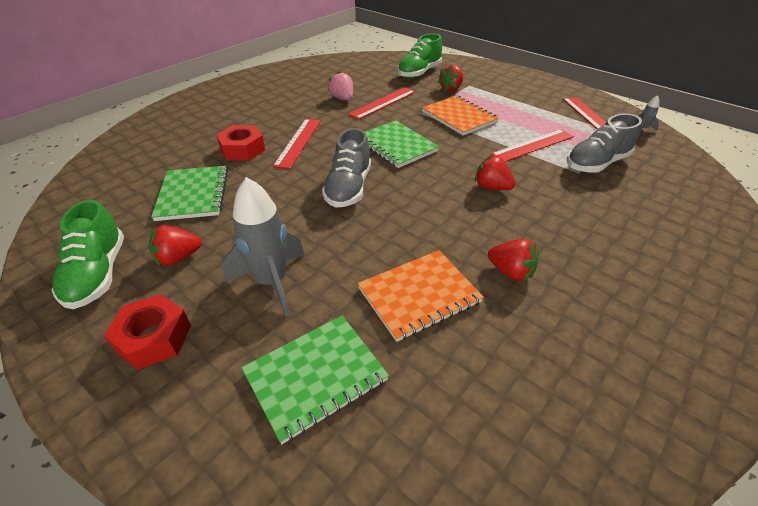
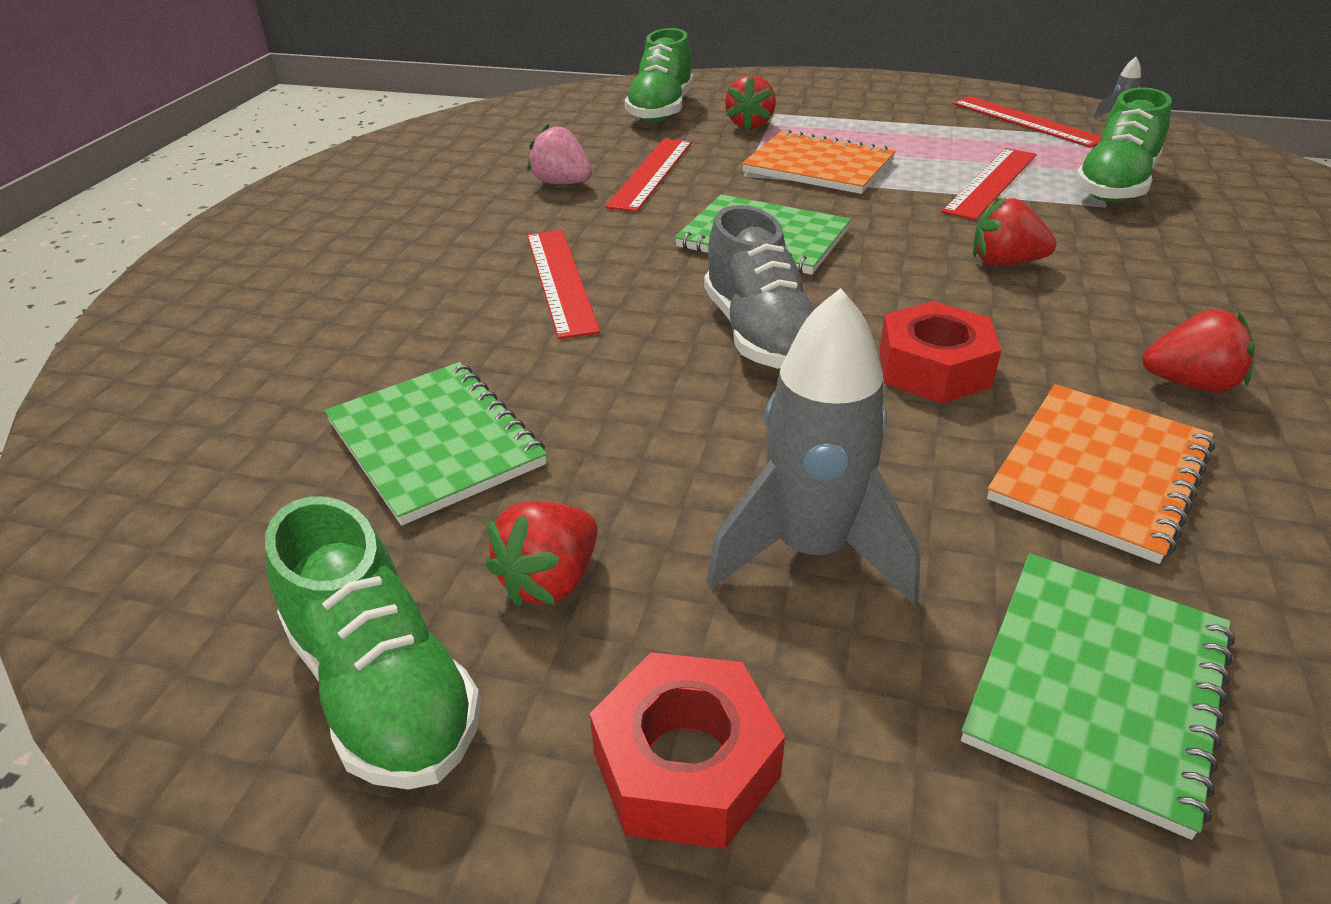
camera: 25 degrees left, 5 degrees down
red nut [216,125,265,161] -> red nut moved to [879,301,1001,404]
grey shoe [567,114,642,173] -> green shoe [1075,87,1172,202]

